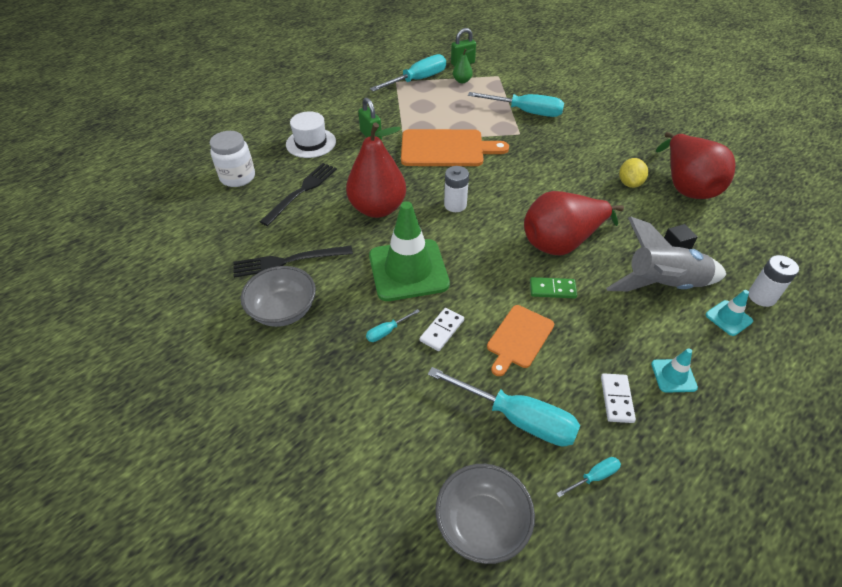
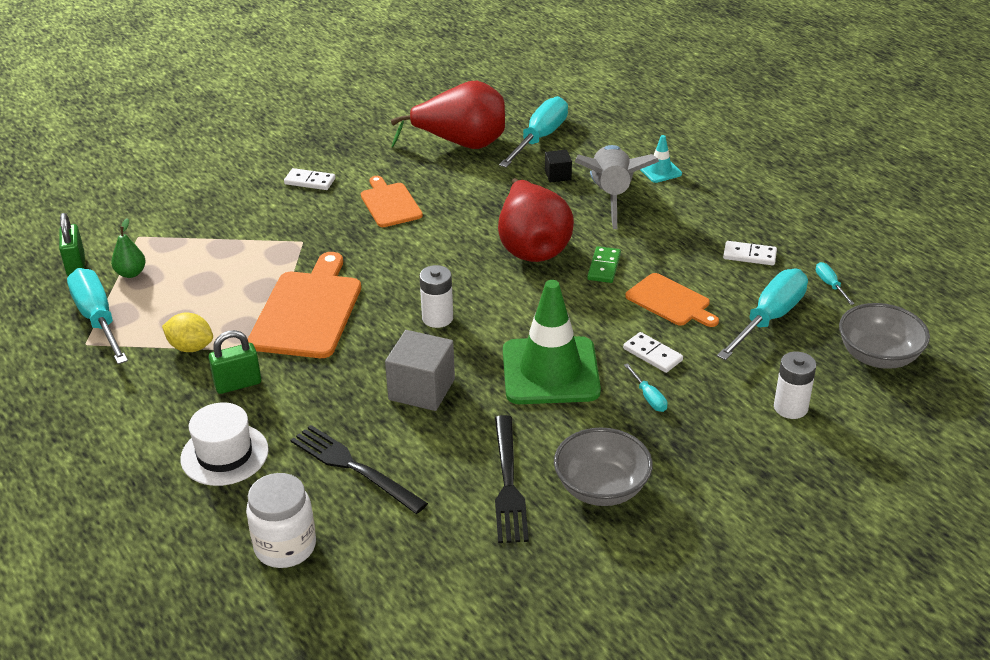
camera: 80 degrees left, 10 degrees down
red pear [346,122,406,218] -> grey cube [385,330,455,411]
turquoise screwdriver [468,92,564,117] -> turquoise screwdriver moved to [499,96,568,168]
yellow lemon [619,158,648,188] -> yellow lemon moved to [162,313,213,352]
turquoise traffic cone [651,348,698,393] -> none
white battery [749,255,799,307] -> white battery moved to [774,351,816,419]
none -> white domino [284,168,335,190]
none -> orange cutting board [361,176,423,227]

